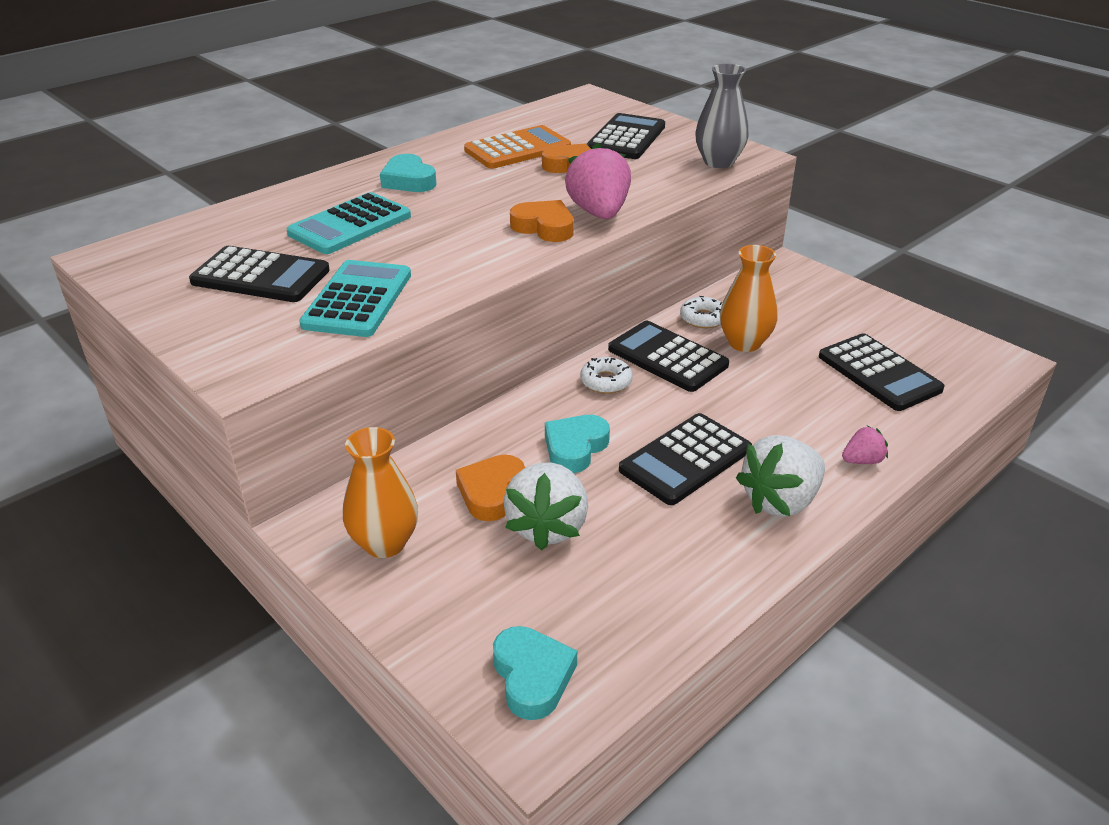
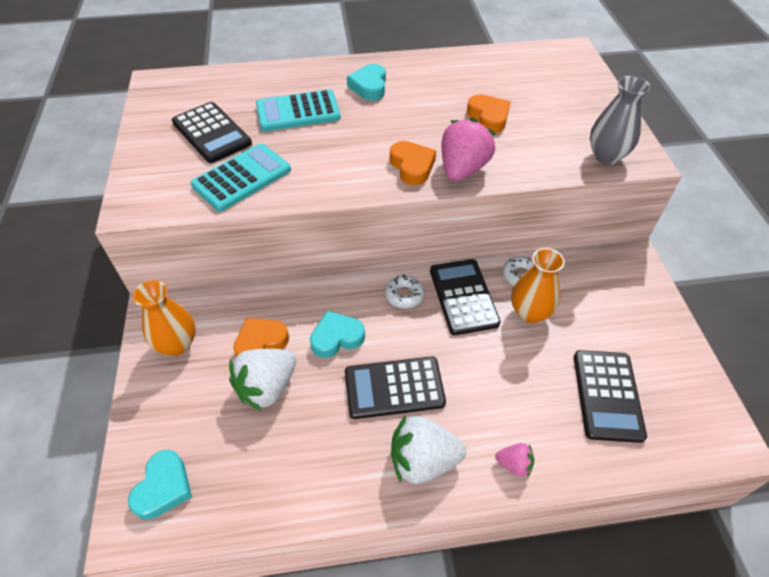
camera: 35 degrees right, 15 degrees up
orange calculator [464,125,571,169] -> none
black calculator [587,113,665,159] -> none

